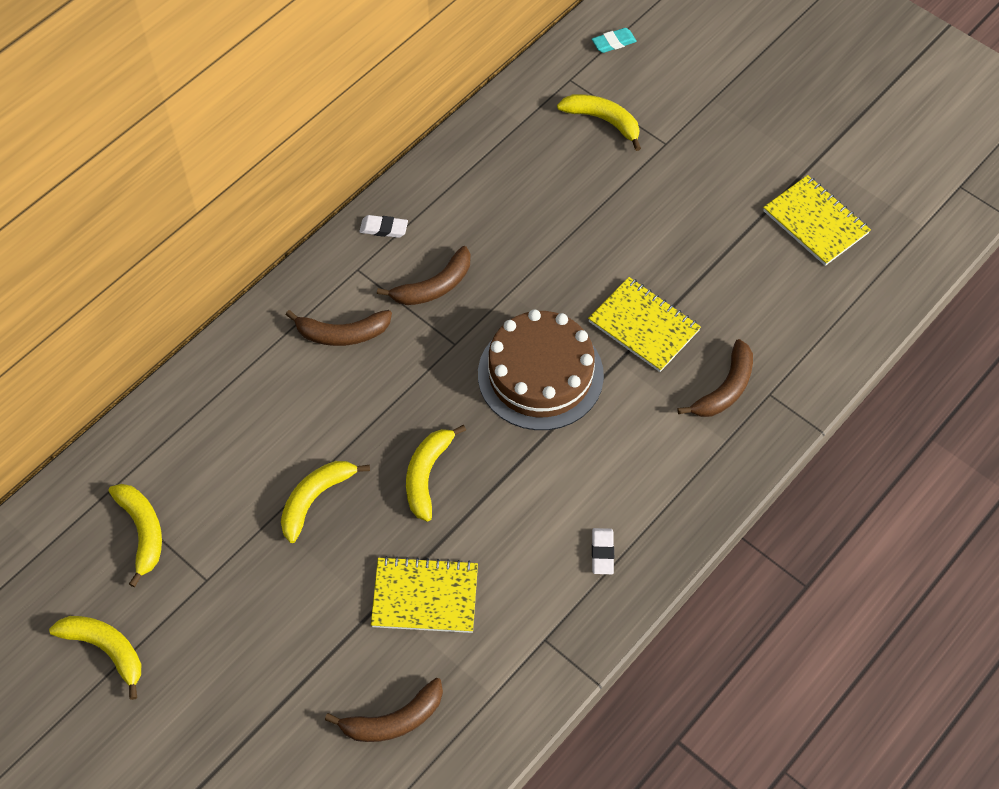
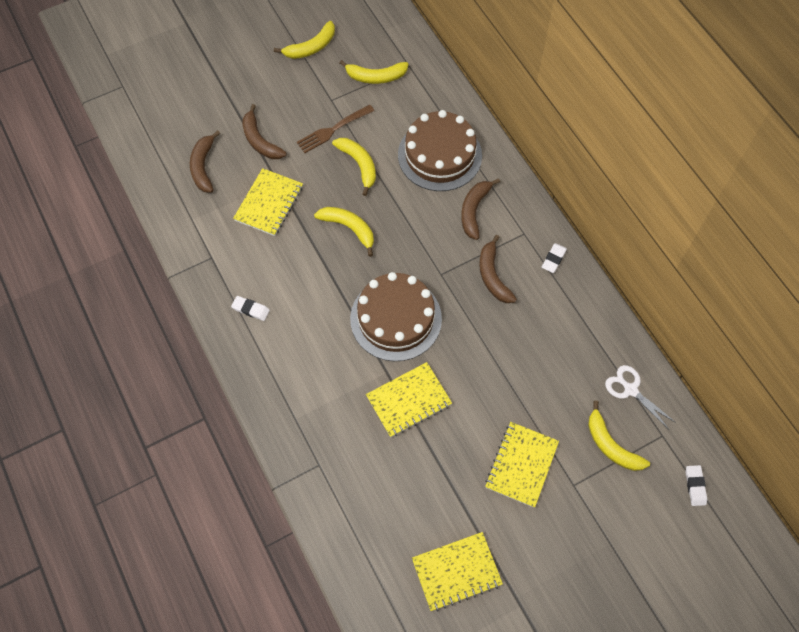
camera: 110 degrees right, 5 degrees up
yellow banana [557,94,641,151] -> yellow banana turned 90 degrees clockwise [588,401,650,471]
turquoise eraser [592,28,637,53] -> white eraser [686,465,707,506]
brown banana [677,339,753,417] -> brown banana moved to [242,104,286,159]
none -> brown fork [297,105,374,153]
none -> brown cake [398,110,482,191]
none -> yellow notebook [485,422,559,508]
none -> white scissors [605,365,676,429]

